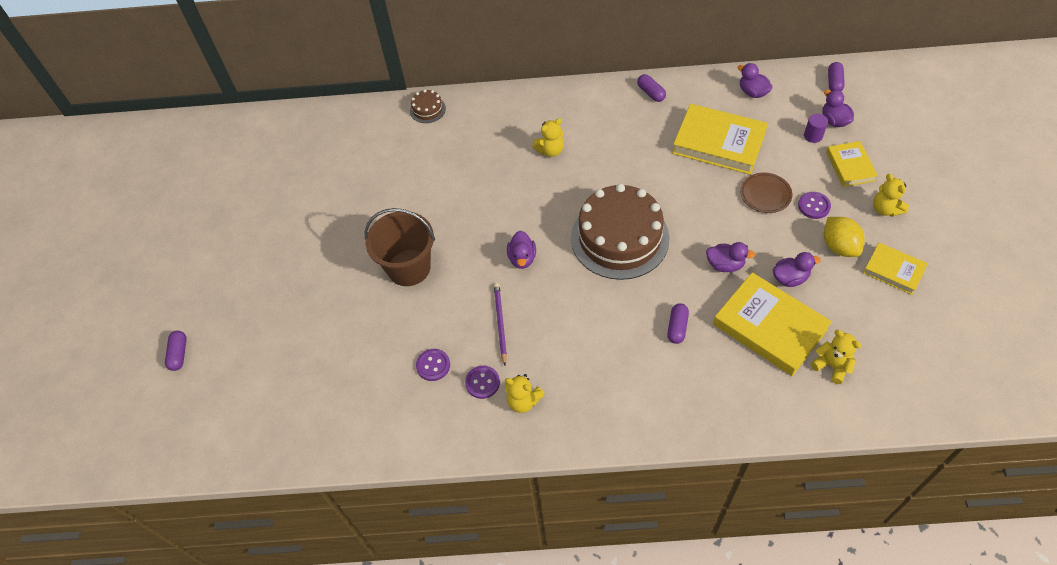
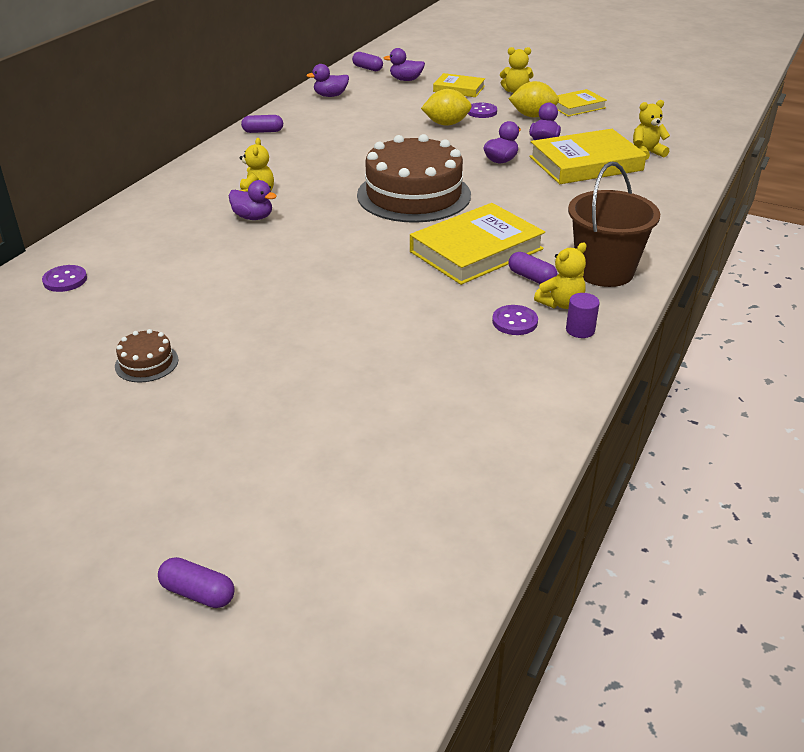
camera: 65 degrees left, 20 degrees down
brown bucket [365,208,435,286] -> brown bucket moved to [568,162,660,287]
brown cake [410,89,446,123] -> brown cake moved to [115,329,179,383]
purple button [416,349,450,381] -> purple button moved to [42,265,87,292]
purple pencil [494,283,507,365] -> none
purple duck [507,231,536,269] -> purple duck moved to [229,180,277,220]
purple capsule [667,303,689,344] -> purple capsule moved to [508,252,558,284]
yellow book [672,104,768,175] -> yellow book moved to [410,203,545,285]
brown plate [740,172,792,213] -> yellow lemon [421,89,472,126]
purple cylinder [804,114,828,143] -> purple cylinder moved to [566,293,600,338]

